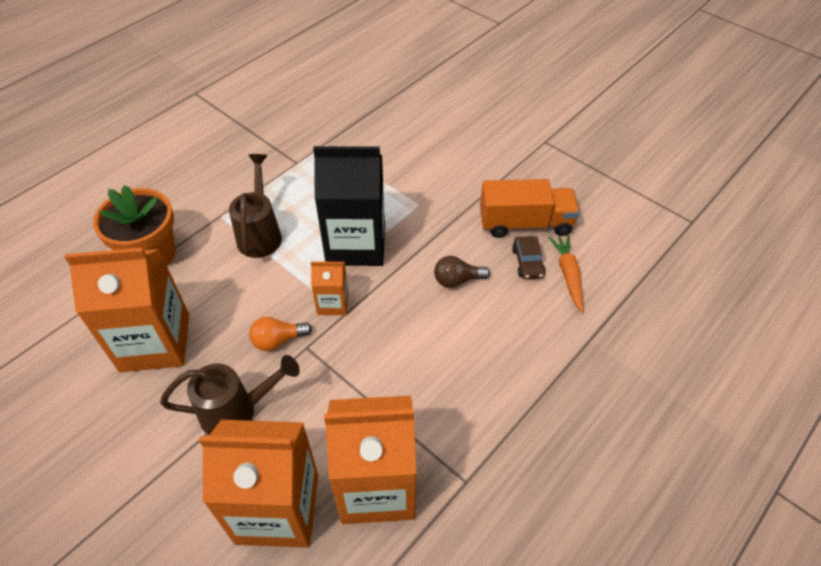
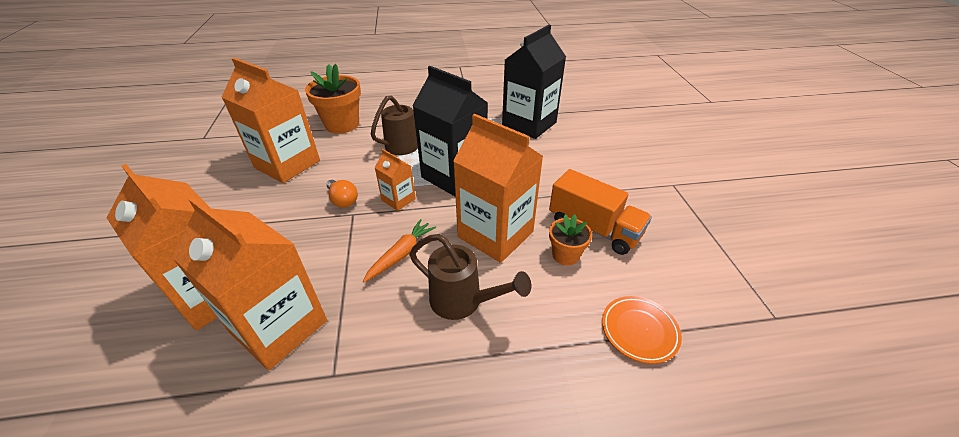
camera: 40 degrees right, 10 degrees down
brown watering can [160,355,300,435] -> brown watering can moved to [410,234,531,320]
orange light bulb [249,317,312,351] -> orange light bulb turned 150 degrees counterclockwise [327,180,358,208]
brown light bulb [434,256,490,288] -> orange carton [453,114,543,263]
brown car [512,236,546,279] -> orange flower pot [549,215,592,265]
orange carrot [549,235,583,312] -> orange carrot moved to [363,219,436,282]
none -> black carton [502,25,566,139]
none -> orange plate [602,296,682,364]

